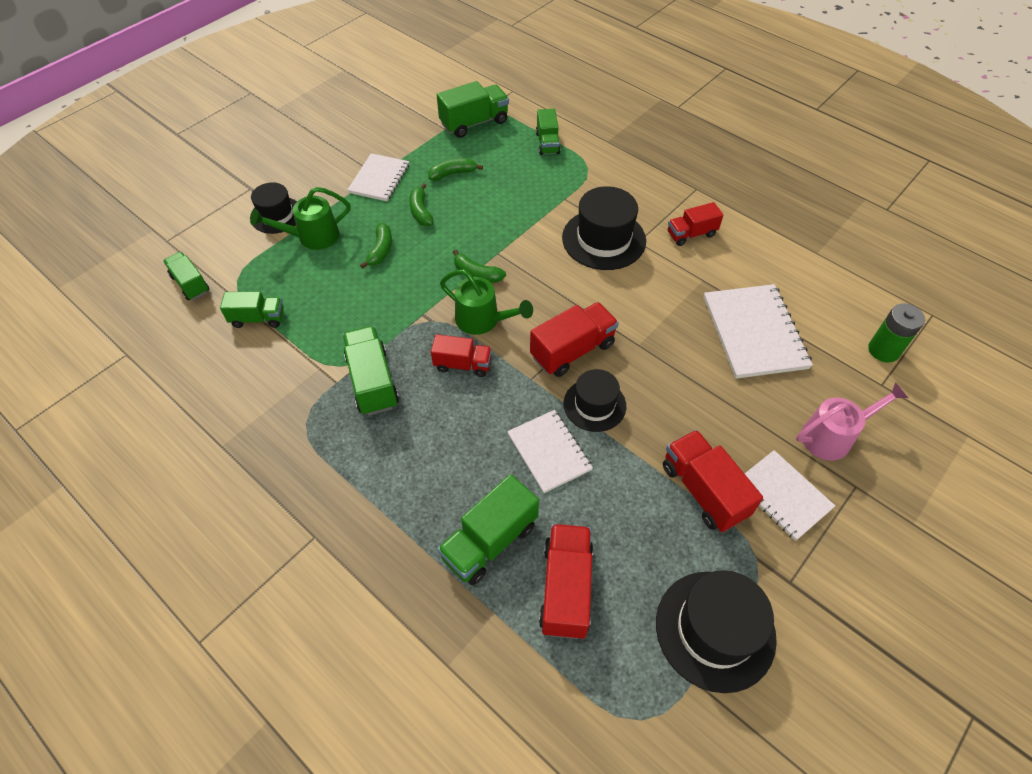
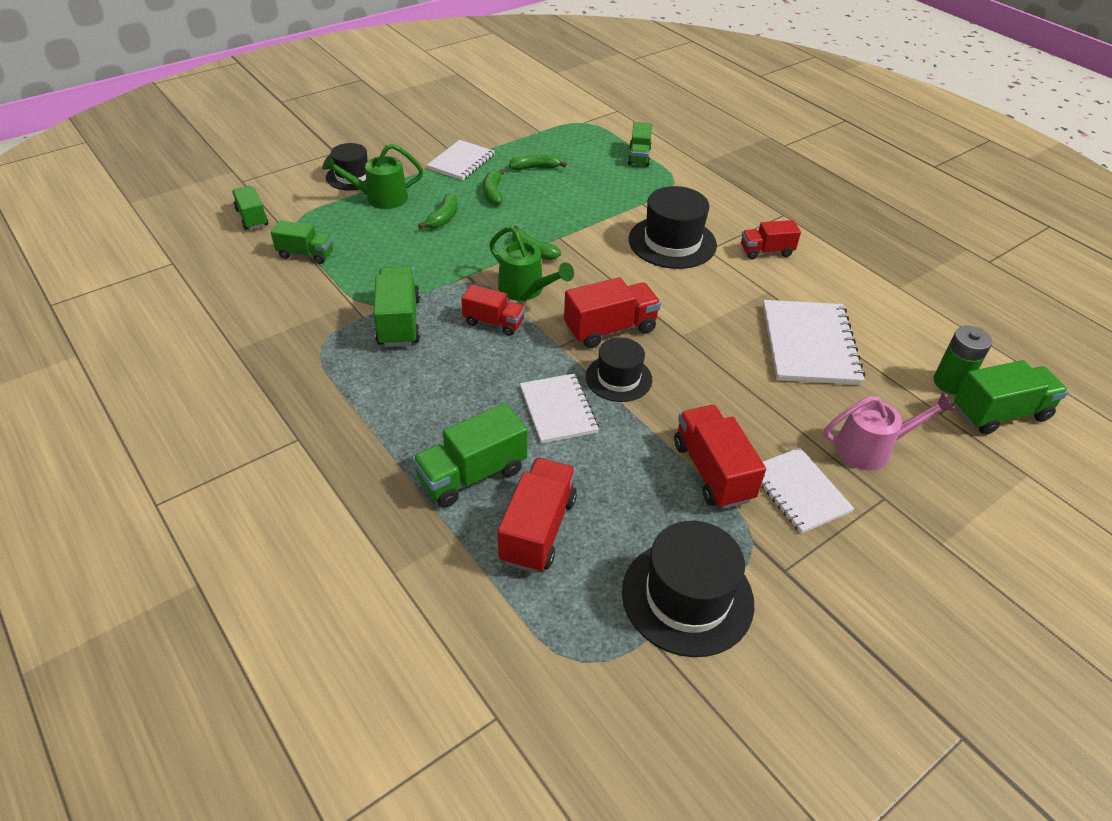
camera: 10 degrees right, 10 degrees down
green truck [437,81,509,138] -> green truck moved to [954,360,1068,435]

